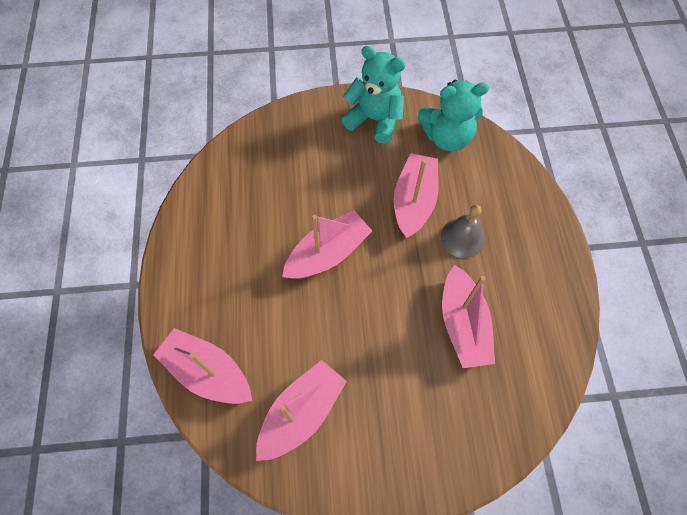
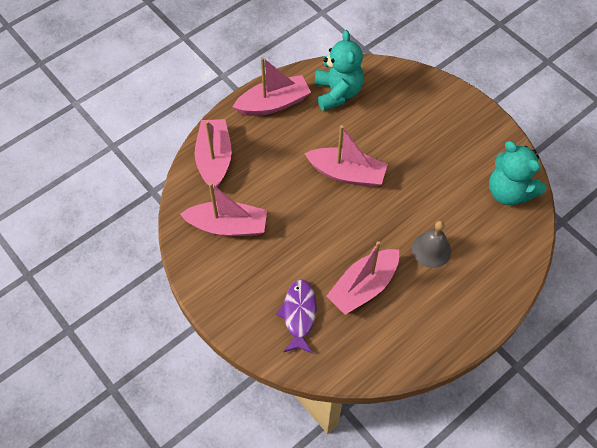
camera: 55 degrees right, 5 degrees down
turquoise teddy bear [342,46,406,144] -> turquoise teddy bear moved to [315,30,364,111]
pink boat [394,153,439,238] -> pink boat moved to [233,57,311,116]
none -> purple fish [276,279,317,353]

